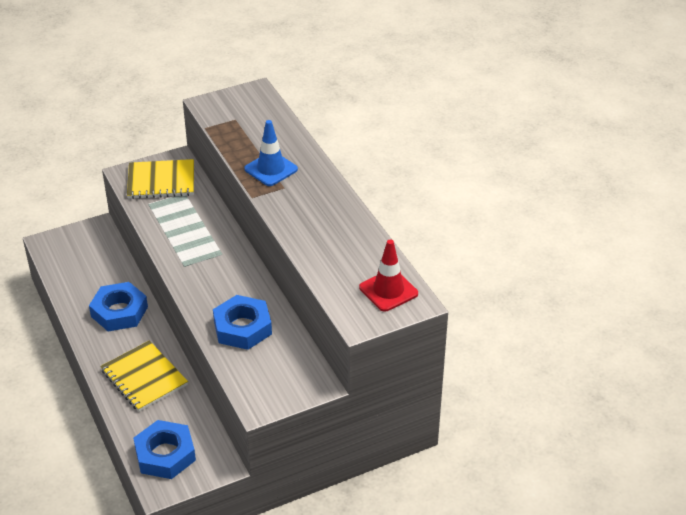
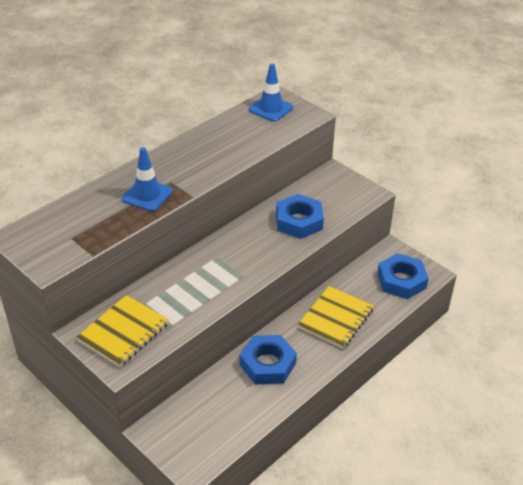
camera: 110 degrees left, 0 degrees up
yellow notebook [127,159,194,199] -> yellow notebook turned 60 degrees clockwise [76,295,169,367]
red traffic cone [359,240,418,312] -> blue traffic cone [249,64,293,122]

